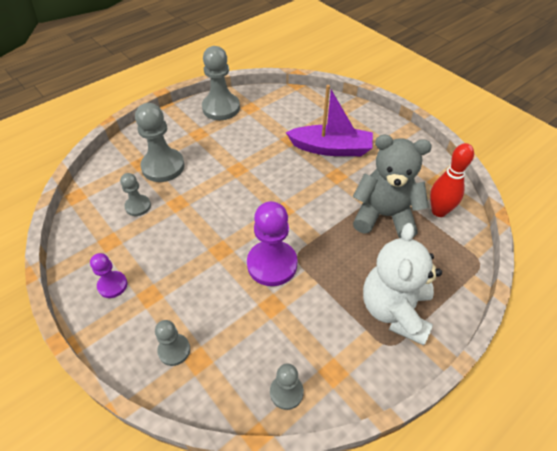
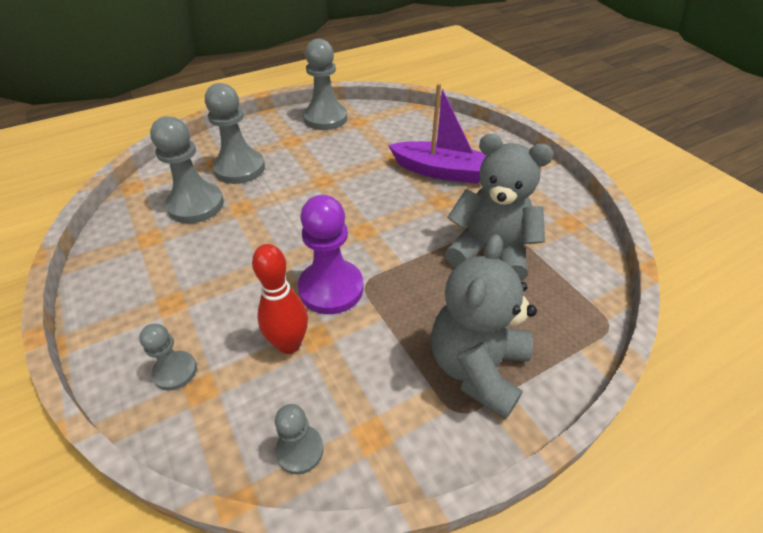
camera: 10 degrees right, 5 degrees down
purple pawn [90,253,127,298] -> none
grey pawn [120,173,151,216] -> grey pawn [150,116,224,223], size x1.80
white teddy bear [363,223,442,346] -> grey teddy bear [431,234,537,419]
red bowling pin [430,143,474,217] -> red bowling pin moved to [252,244,308,354]

